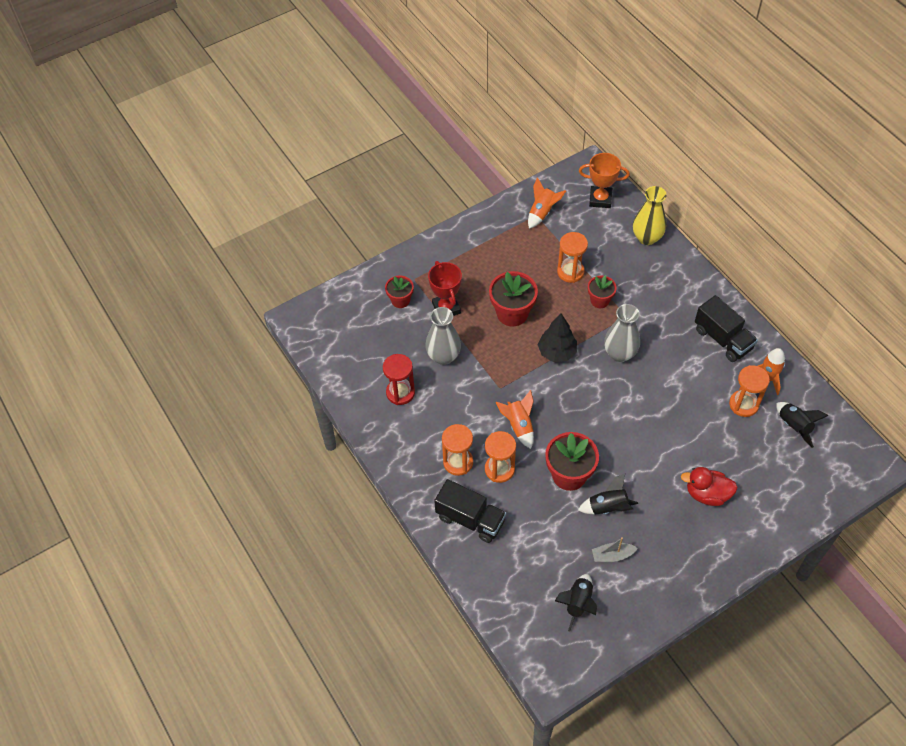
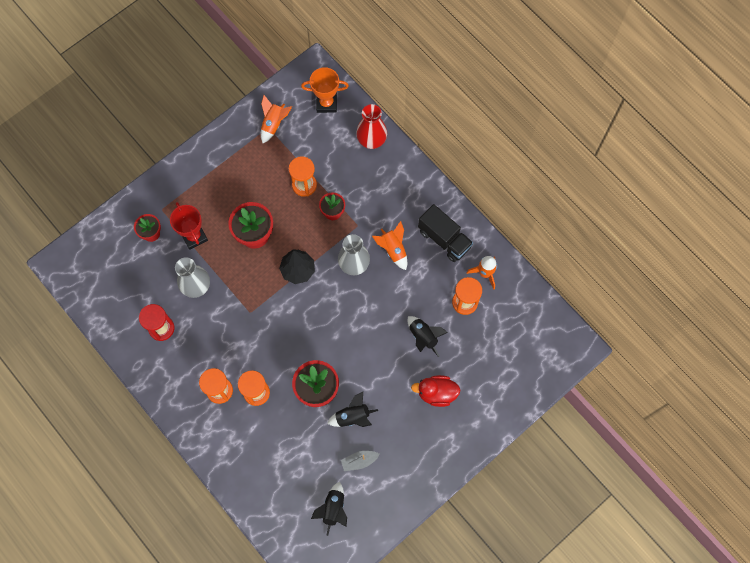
camera: 10 degrees left, 15 degrees up
black truck [434,479,506,543] -> none
orange rocket [496,390,534,449] -> orange rocket moved to [372,221,407,270]
yellow vase [633,186,667,245] -> red vase [356,104,387,149]
black rocket [776,402,829,448] -> black rocket moved to [407,316,448,357]

